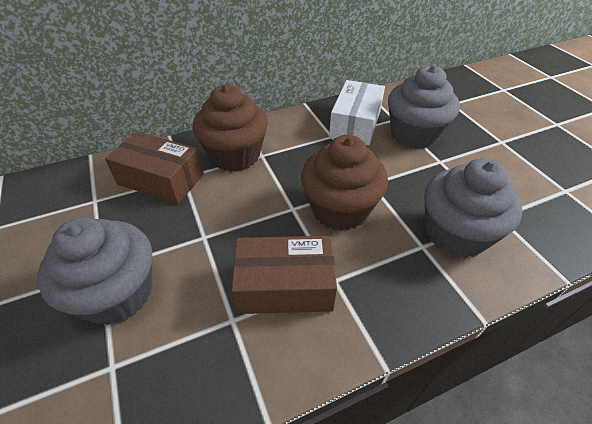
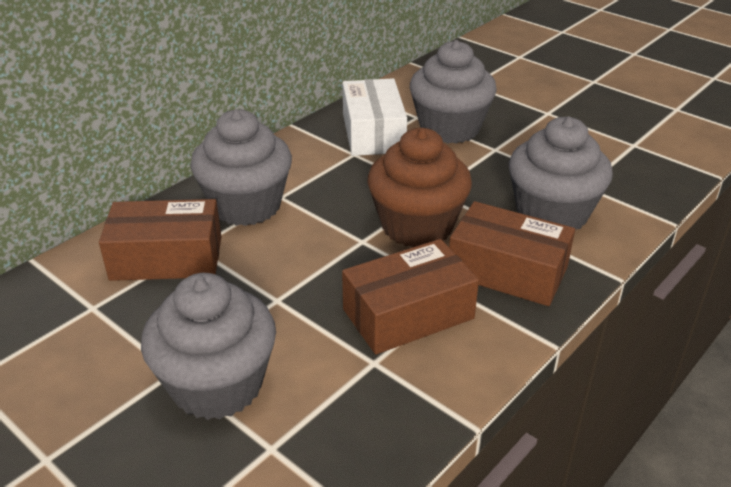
camera: 25 degrees left, 10 degrees down
brown cupcake [193,84,268,172] -> grey cupcake [190,109,292,226]
none -> brown box [449,201,575,306]

